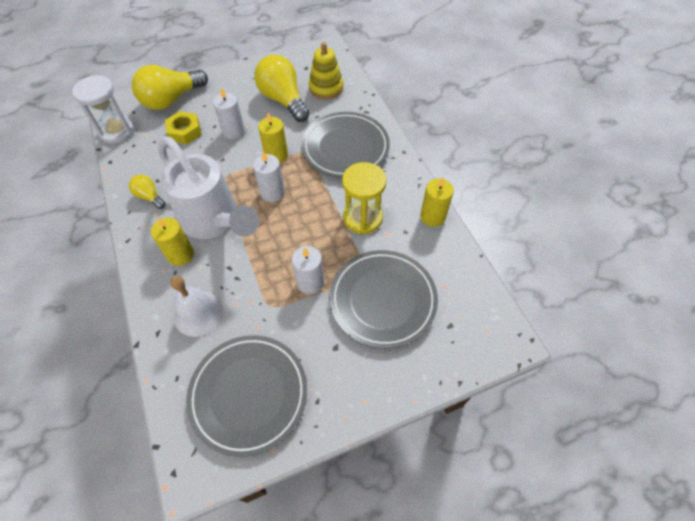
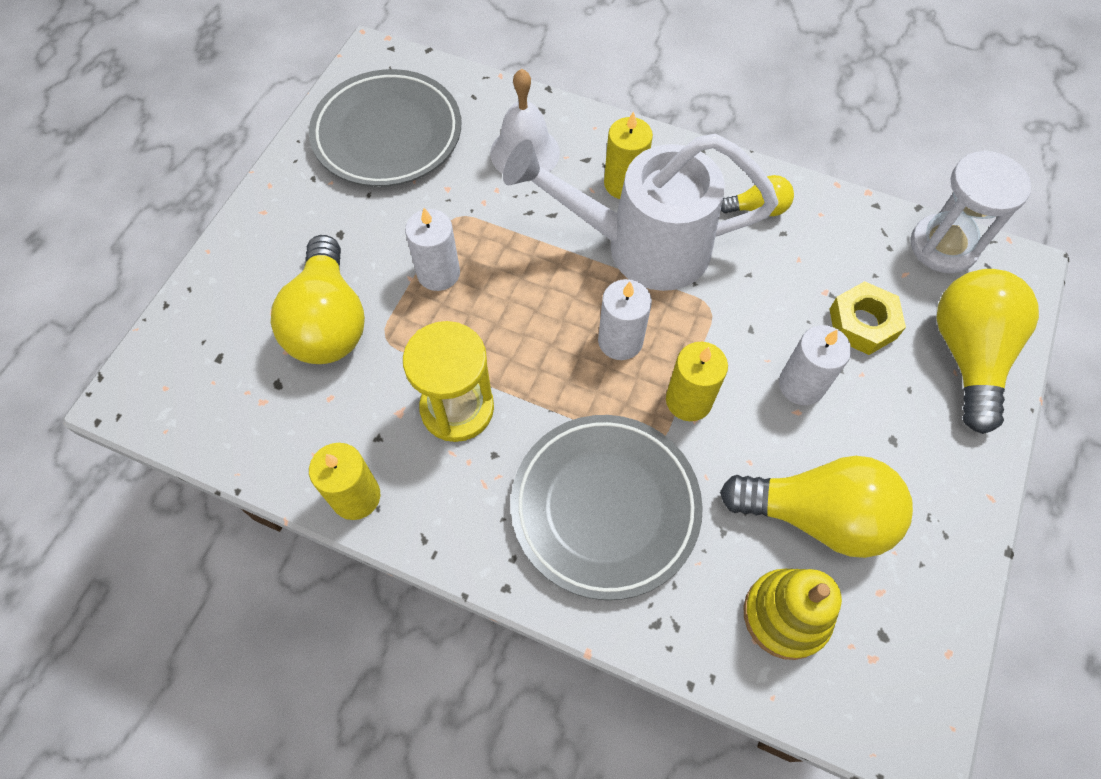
camera: 135 degrees right, 5 degrees up
grey plate [330,250,438,349] -> yellow light bulb [271,235,365,364]

